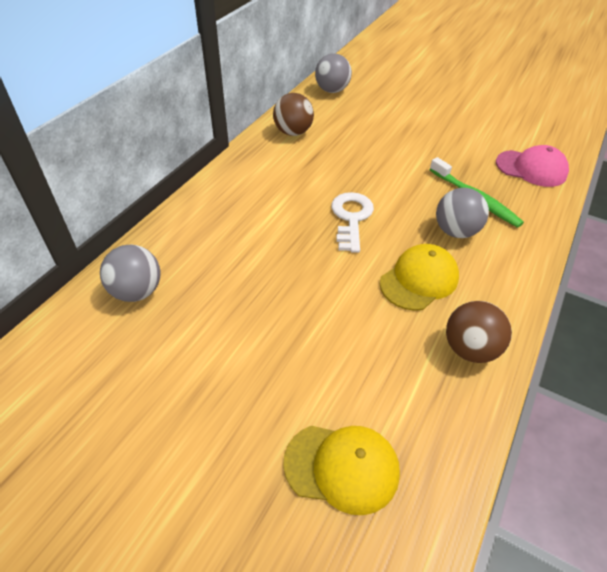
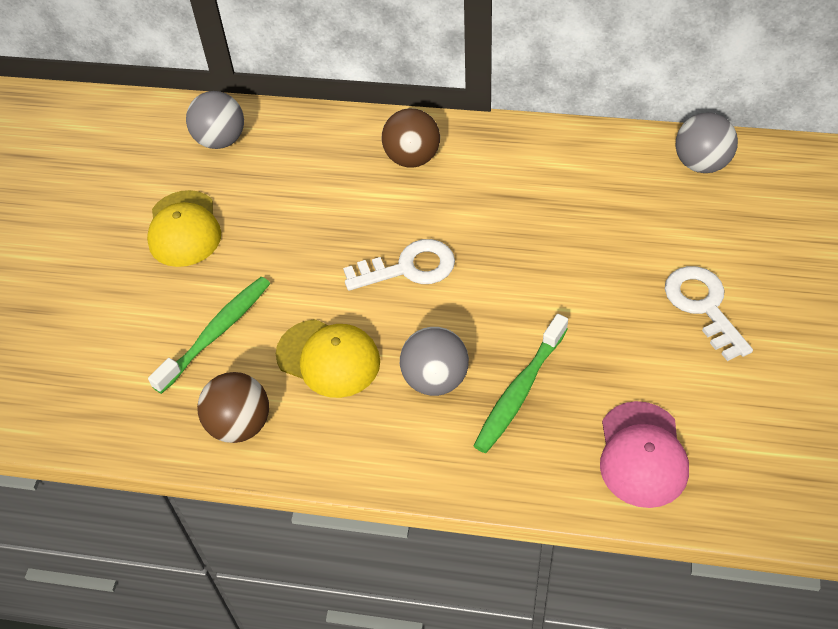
camera: 75 degrees right, 5 degrees up
brown ball [273,93,314,136] -> brown ball moved to [382,108,440,168]
yellow cap [283,426,400,515] -> yellow cap moved to [147,190,221,267]
none -> green toothbrush [148,277,270,394]
none -> white key [665,266,753,361]

